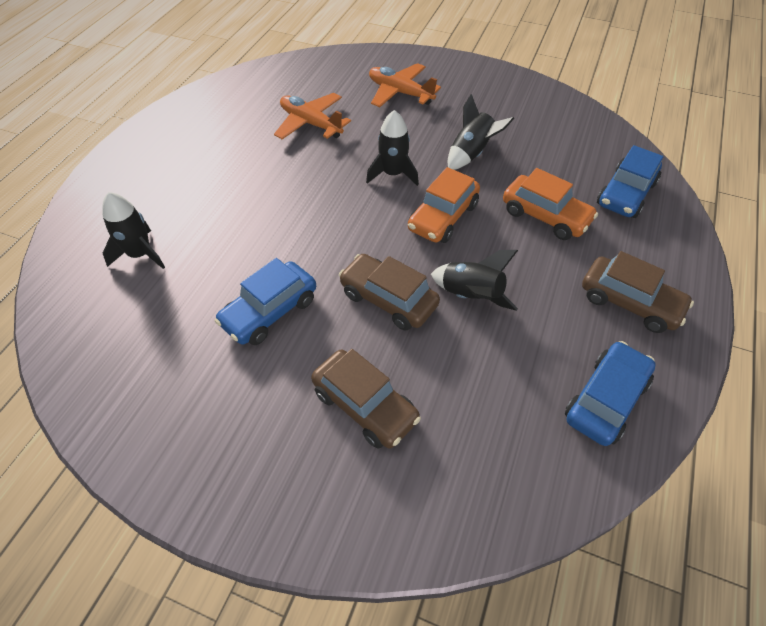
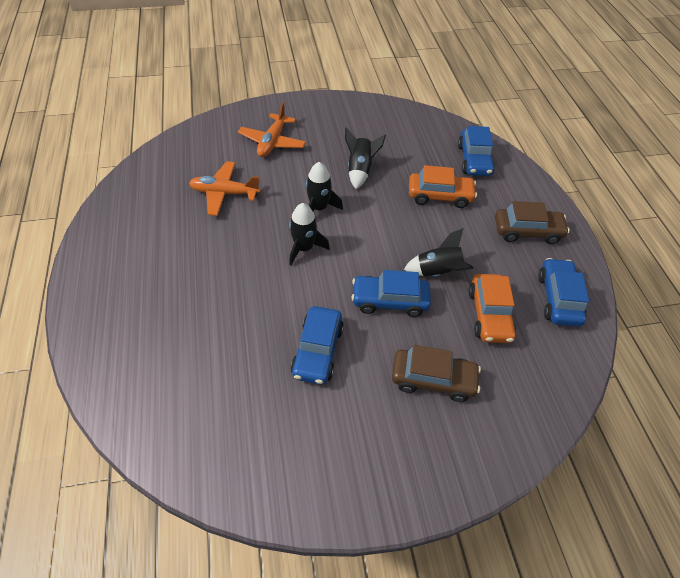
camera: 35 degrees left, 0 degrees up
black rocket [102,192,165,269] -> black rocket moved to [289,203,330,266]
brown car [339,254,440,331] -> blue car [351,270,431,317]
orange plane [369,63,441,107] -> orange plane turned 75 degrees counterclockwise [238,102,306,157]
orange car [408,167,480,243] -> orange car moved to [468,274,517,343]

